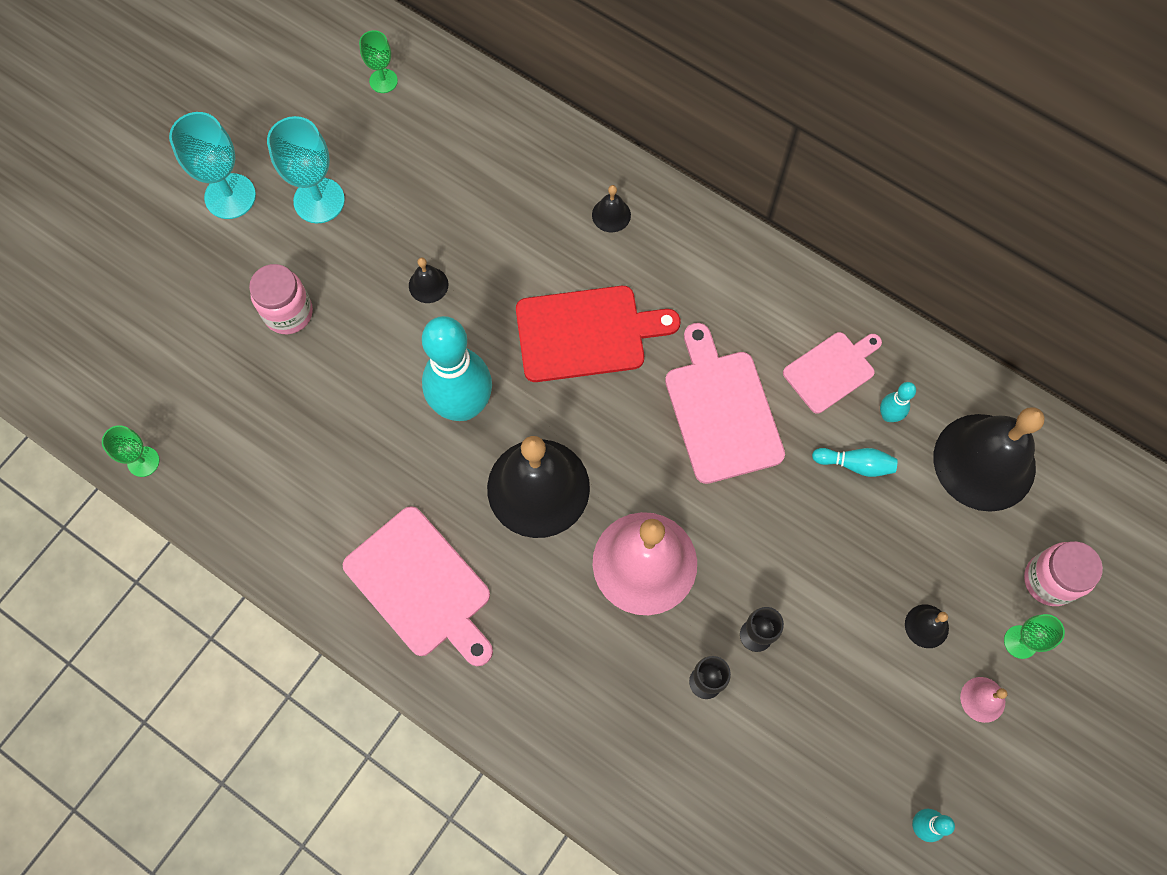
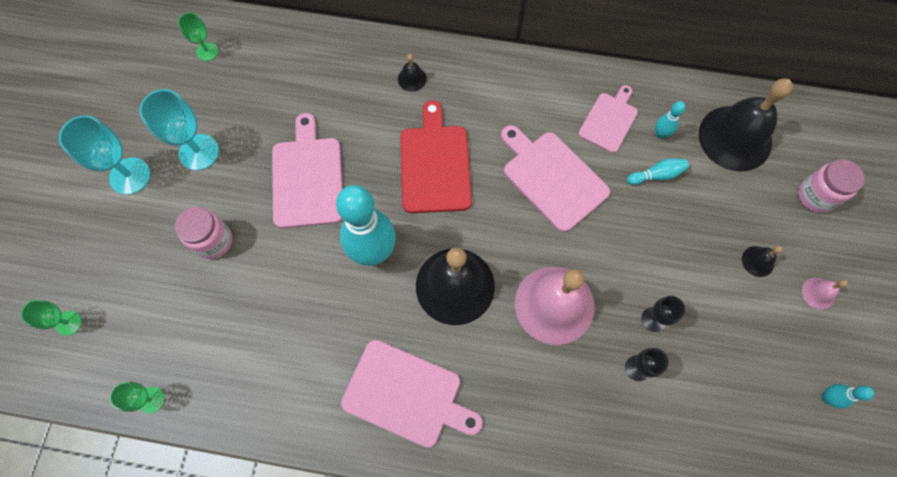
camera: 25 degrees left, 0 degrees up
black bell [409,258,448,303] -> pink cutting board [272,113,342,228]
red cutting board [516,286,680,382] -> red cutting board turned 60 degrees counterclockwise [400,100,472,213]
green goblet [1004,614,1065,659] -> green goblet moved to [21,300,82,336]

